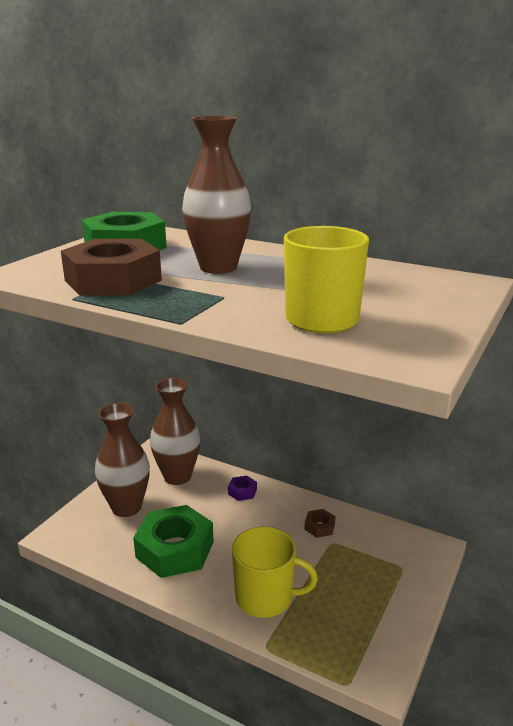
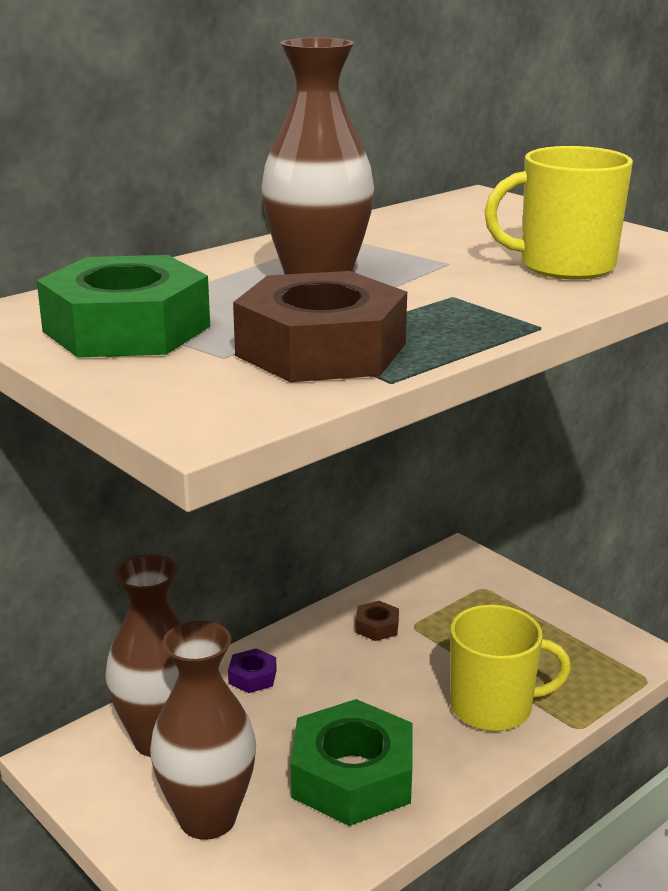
camera: 70 degrees left, 0 degrees up
yellow mug [232,527,318,618] -> yellow mug turned 60 degrees clockwise [450,605,571,731]

